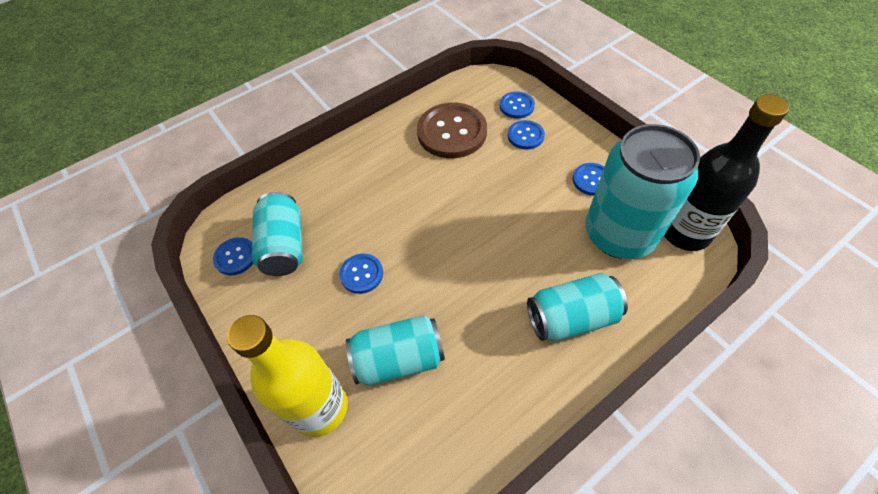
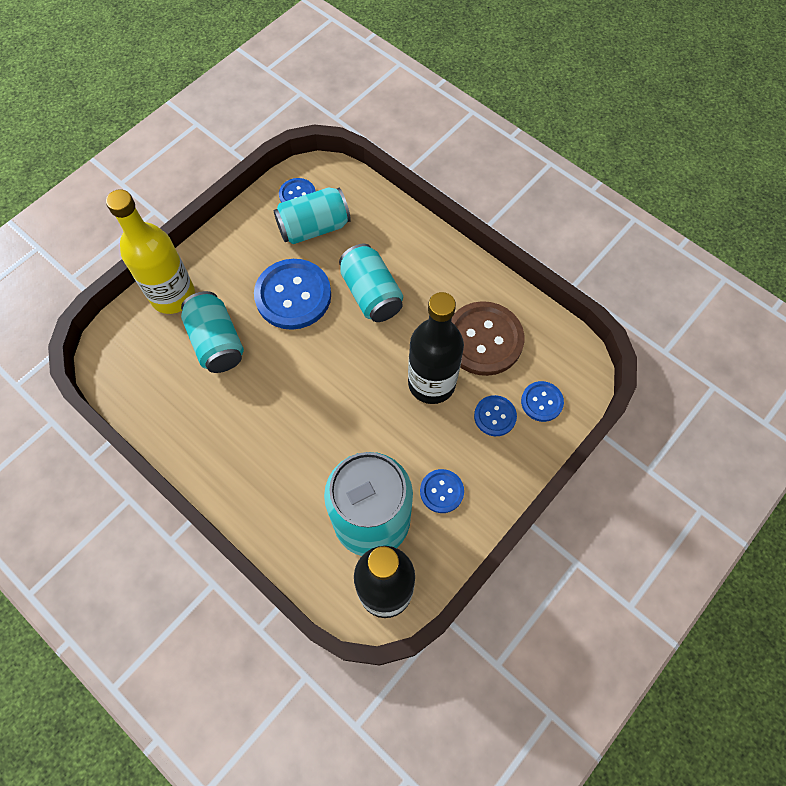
camera: 75 degrees right, 10 degrees up
blue button [339,254,383,294] -> blue button [254,259,331,330], size x1.94
turquoise can [527,273,628,341] -> turquoise can moved to [339,244,403,322]
none -> black bottle [408,292,464,404]

